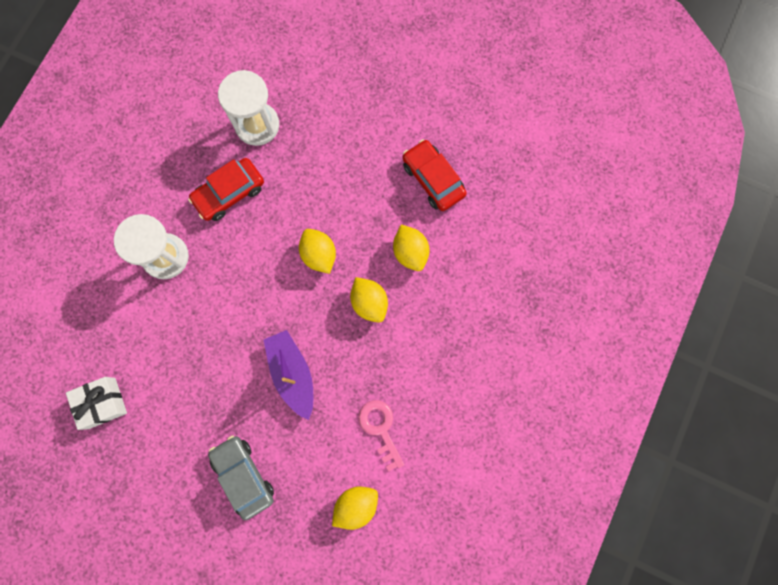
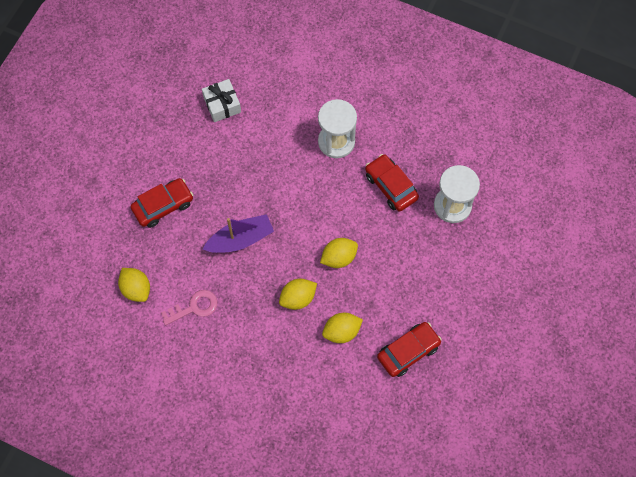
camera: 90 degrees right, 10 degrees down
grey car [208,435,274,520] -> red car [131,178,193,228]

